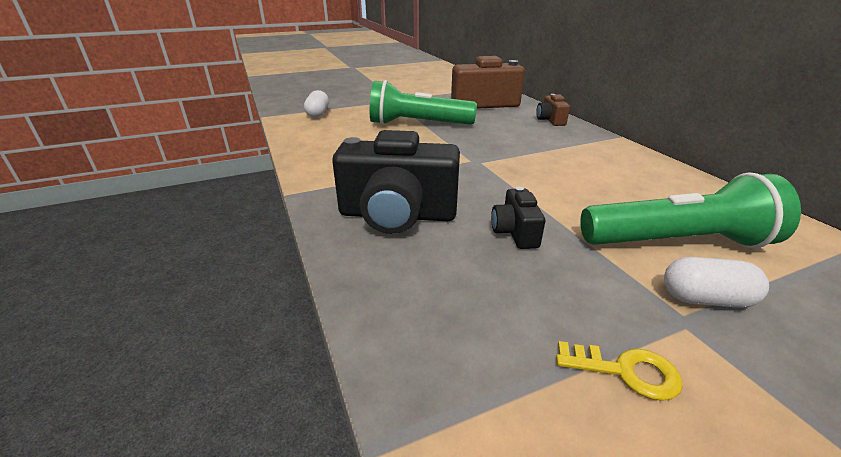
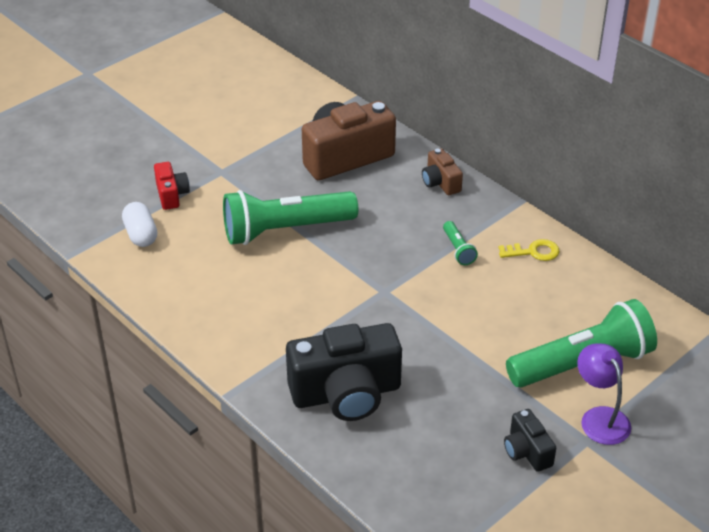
camera: 20 degrees left, 10 degrees up
black camera [491,187,545,249] -> black camera moved to [504,409,556,472]
yellow key [556,341,683,401] -> yellow key moved to [499,239,560,261]
white capsule [664,257,769,308] -> purple lamp [577,343,631,445]
none -> red camera [154,162,190,210]
none -> green flashlight [443,221,478,265]

